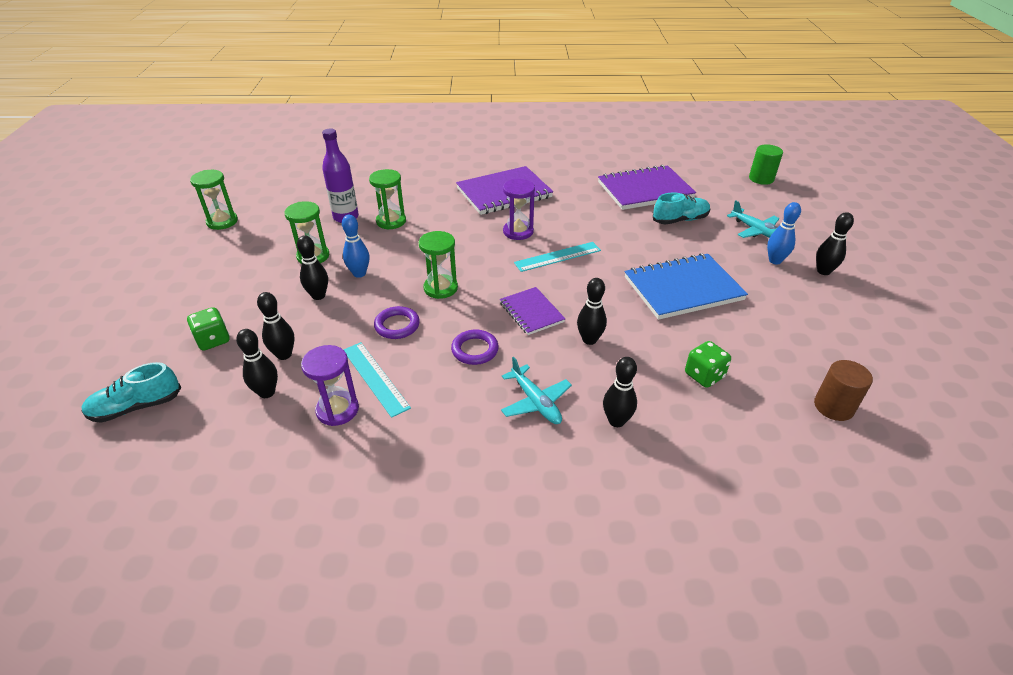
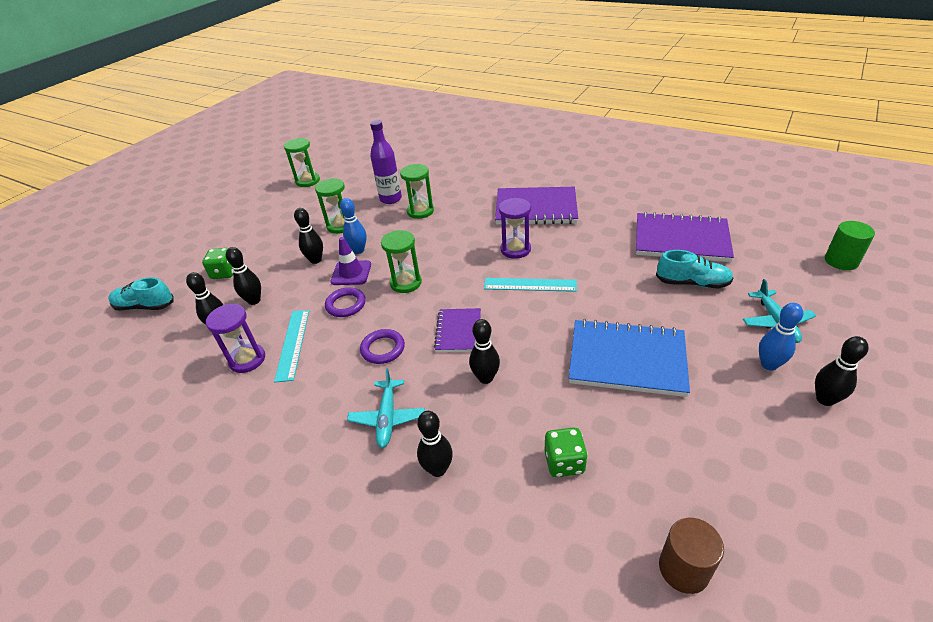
camera: 35 degrees right, 0 degrees up
none -> purple traffic cone [330,237,371,285]

